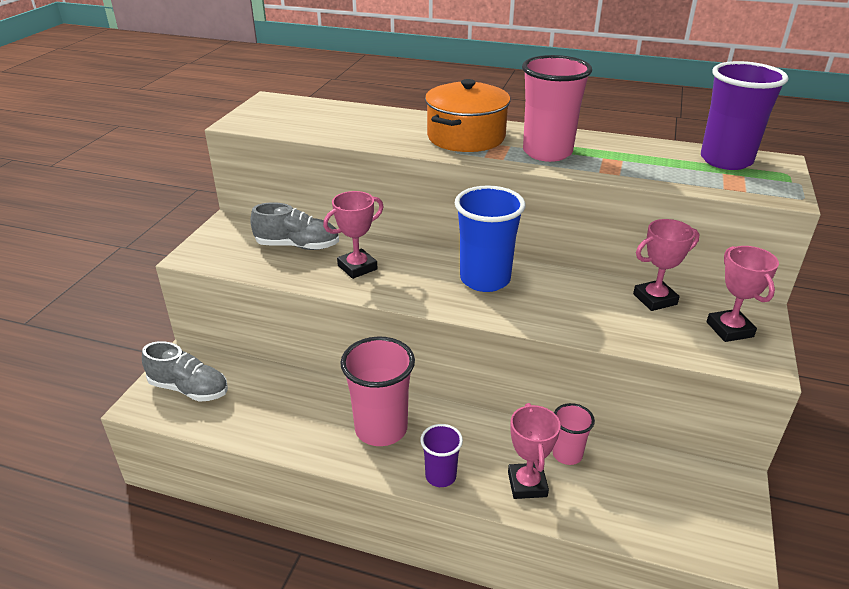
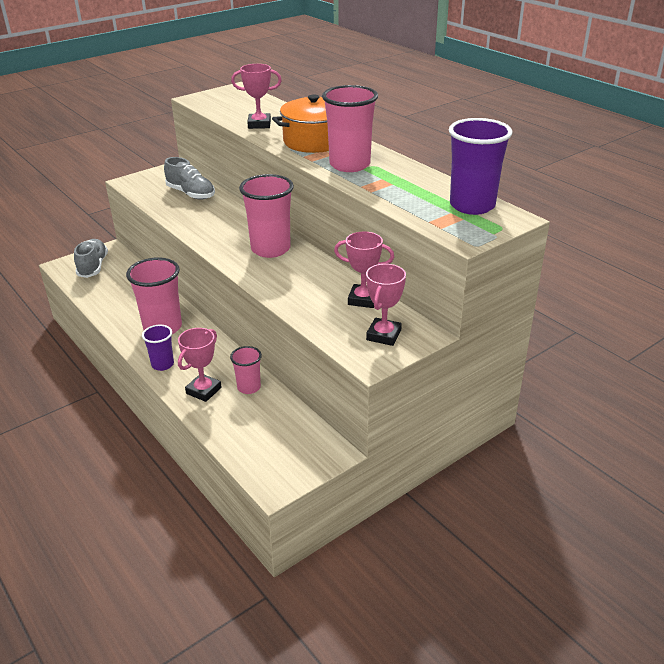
camera: 35 degrees right, 0 degrees up
grey shoe [142,341,228,402] -> grey shoe turned 150 degrees counterclockwise [74,239,108,278]
pink trophy [323,191,384,279] -> pink trophy moved to [231,64,282,129]
blue cup [455,185,525,292] -> pink cup [239,174,294,258]

